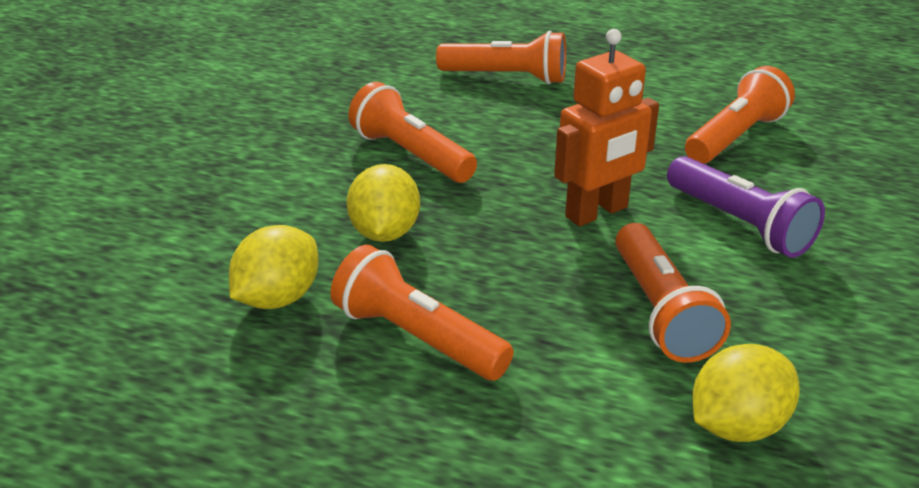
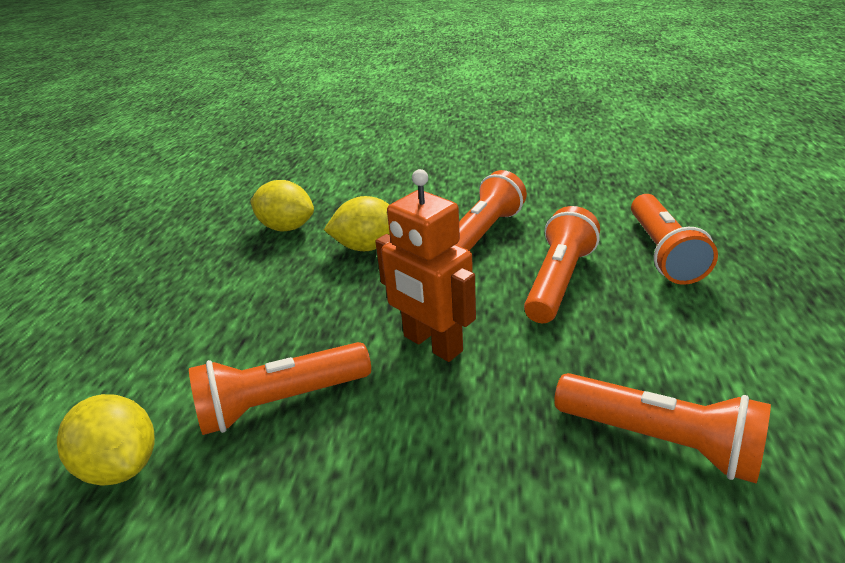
camera: 80 degrees right, 0 degrees up
orange flashlight [330,245,514,381] -> orange flashlight moved to [524,206,600,323]
purple flashlight [667,156,825,258] -> none

